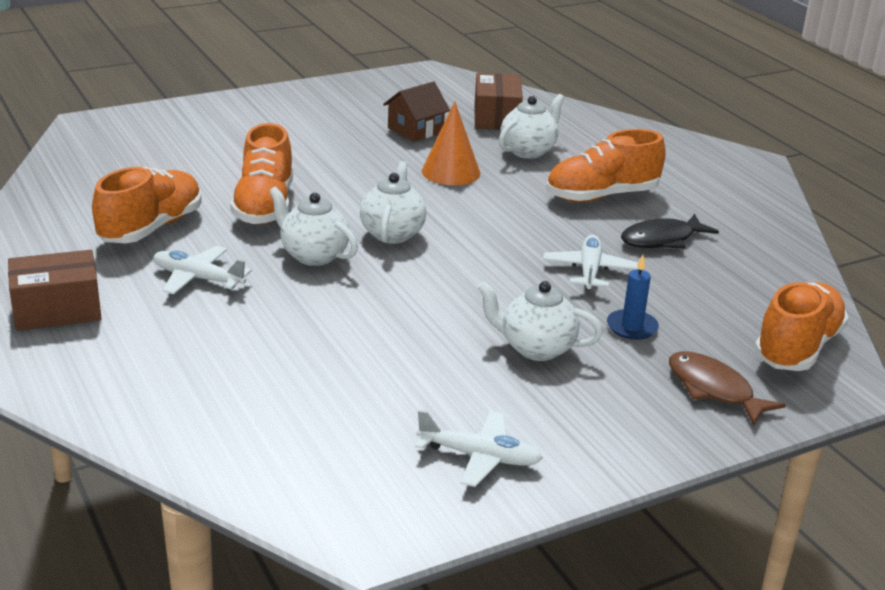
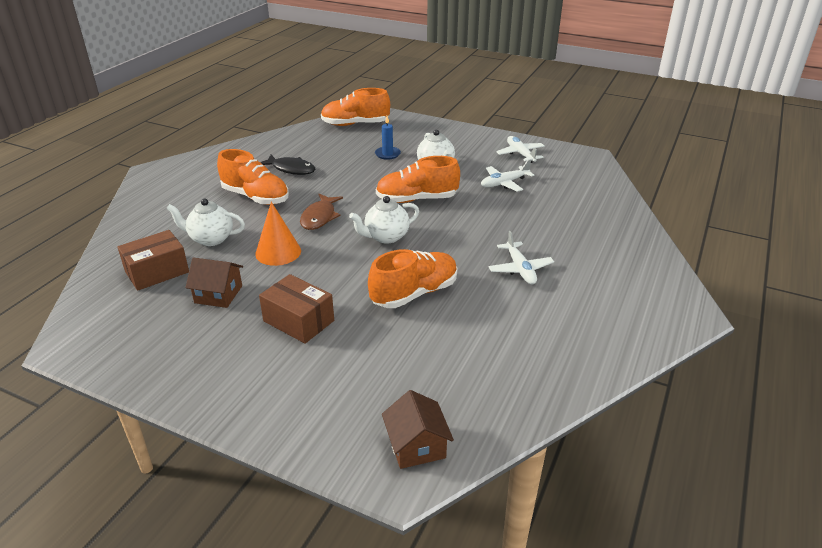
camera: 125 degrees left, 5 degrees up
brown box [8,250,102,331] -> brown box moved to [259,274,334,344]
orange shoe [92,167,202,243] -> orange shoe moved to [376,156,460,203]
white teapot [269,187,358,266] -> none
white plane [543,235,639,290] -> white plane moved to [481,159,534,192]
brown fish [669,351,786,426] -> brown fish moved to [300,194,343,230]
none -> brown house [382,390,454,469]

